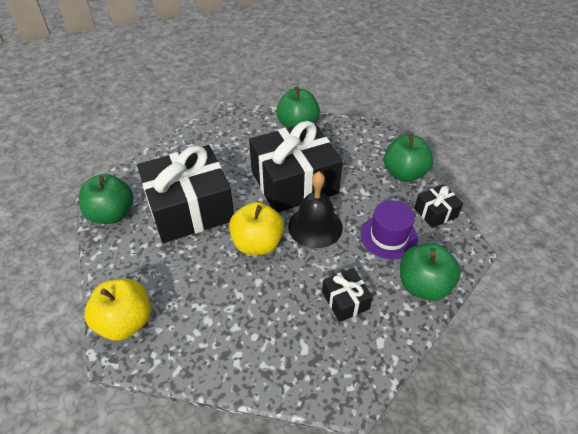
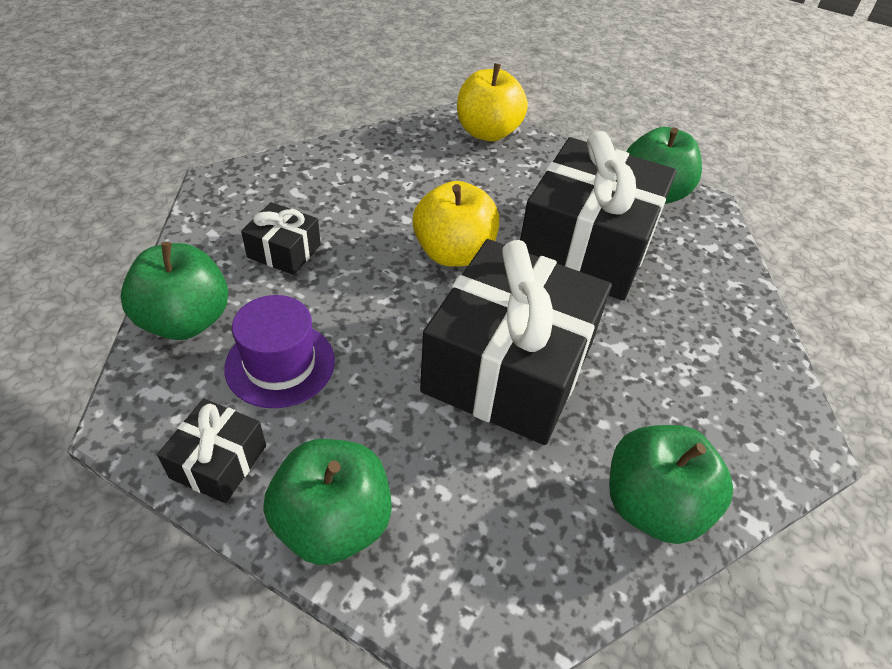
camera: 135 degrees right, 0 degrees up
black bell [288,172,343,248] -> none

